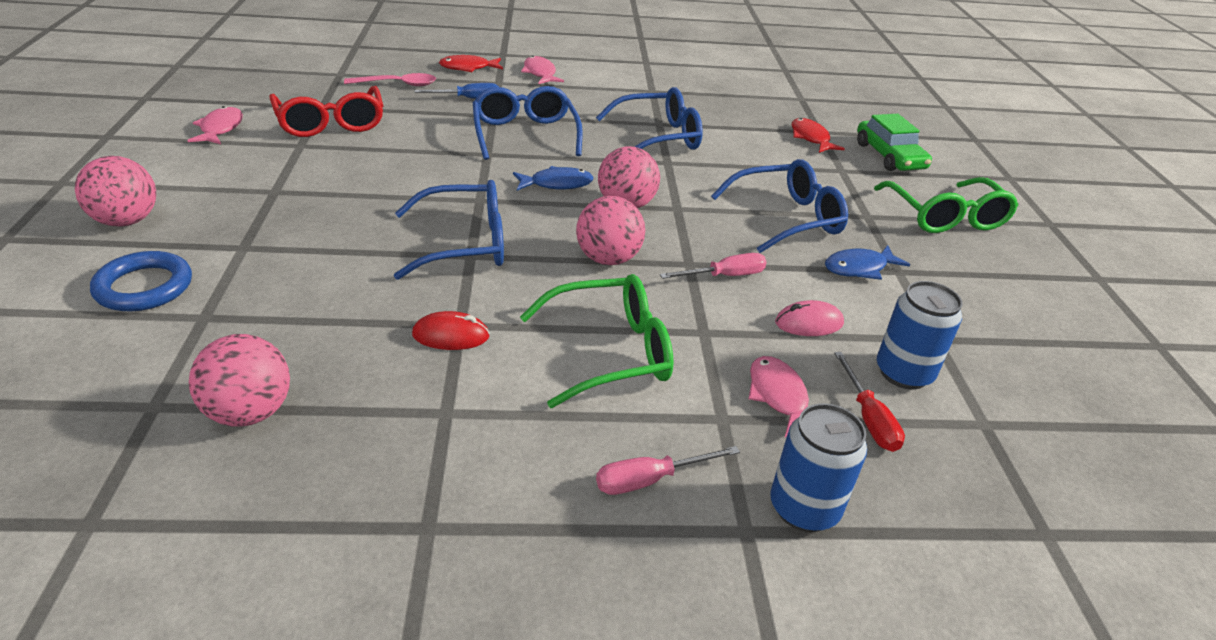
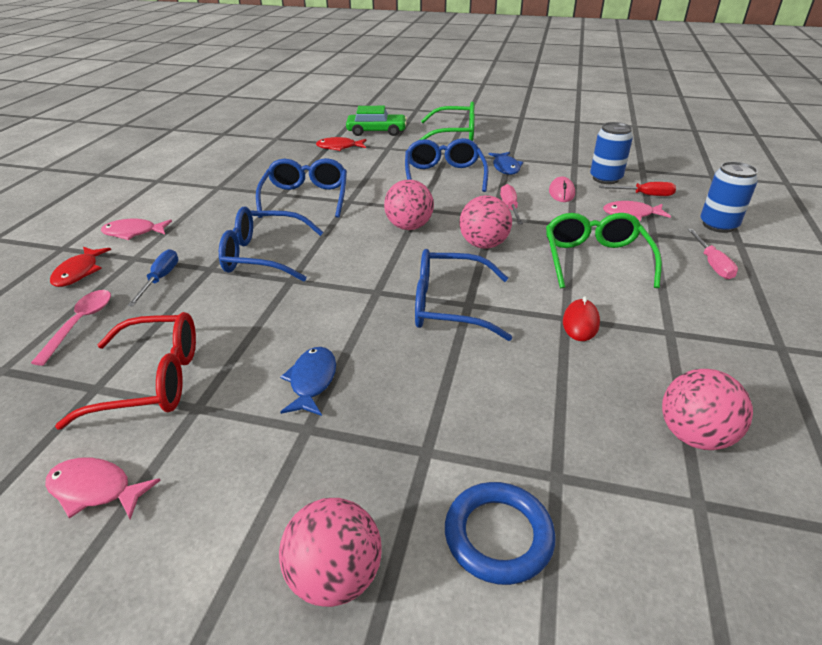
camera: 70 degrees left, 0 degrees up
blue glasses [394,180,504,280] -> blue glasses turned 90 degrees counterclockwise [415,249,512,341]
blue fish [513,166,593,190] -> blue fish moved to [280,347,336,416]

